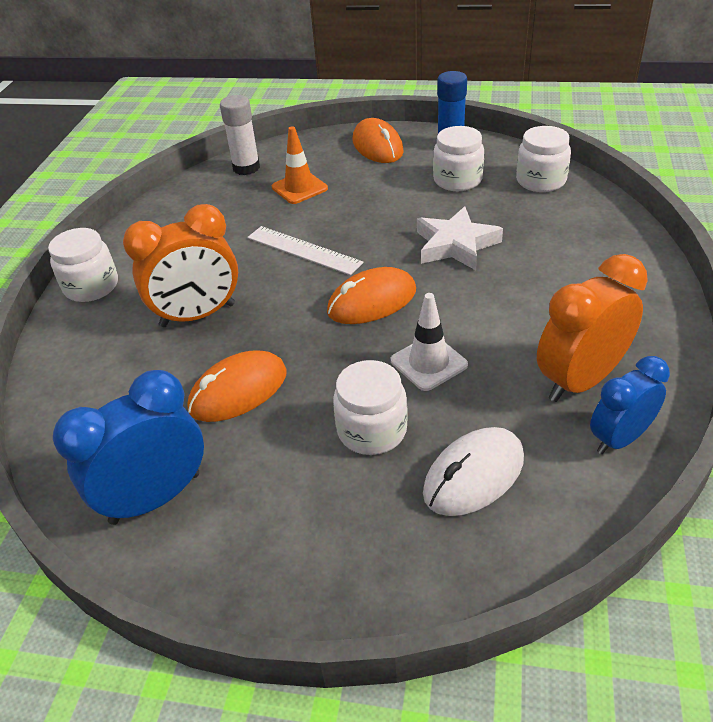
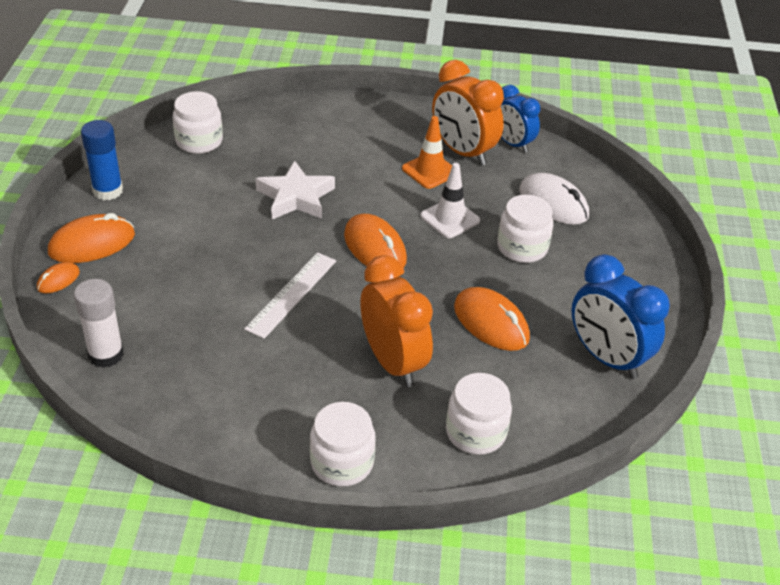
camera: 100 degrees left, 0 degrees up
orange traffic cone [272,126,328,204] -> orange traffic cone moved to [402,116,452,189]
white jar [433,126,484,191] -> white jar moved to [446,373,512,455]
none -> orange mouse [37,262,80,293]

